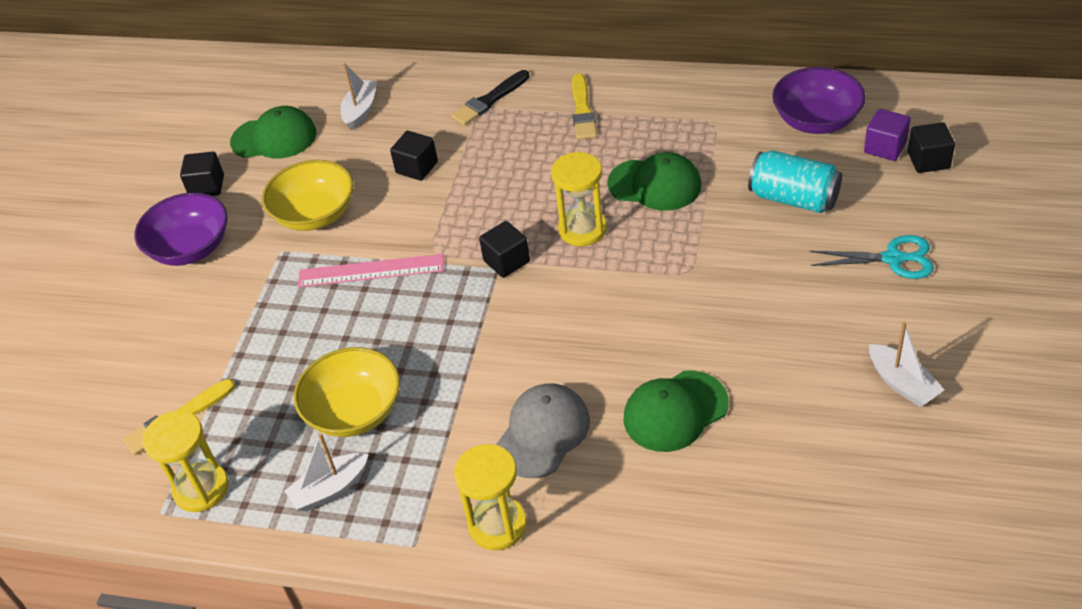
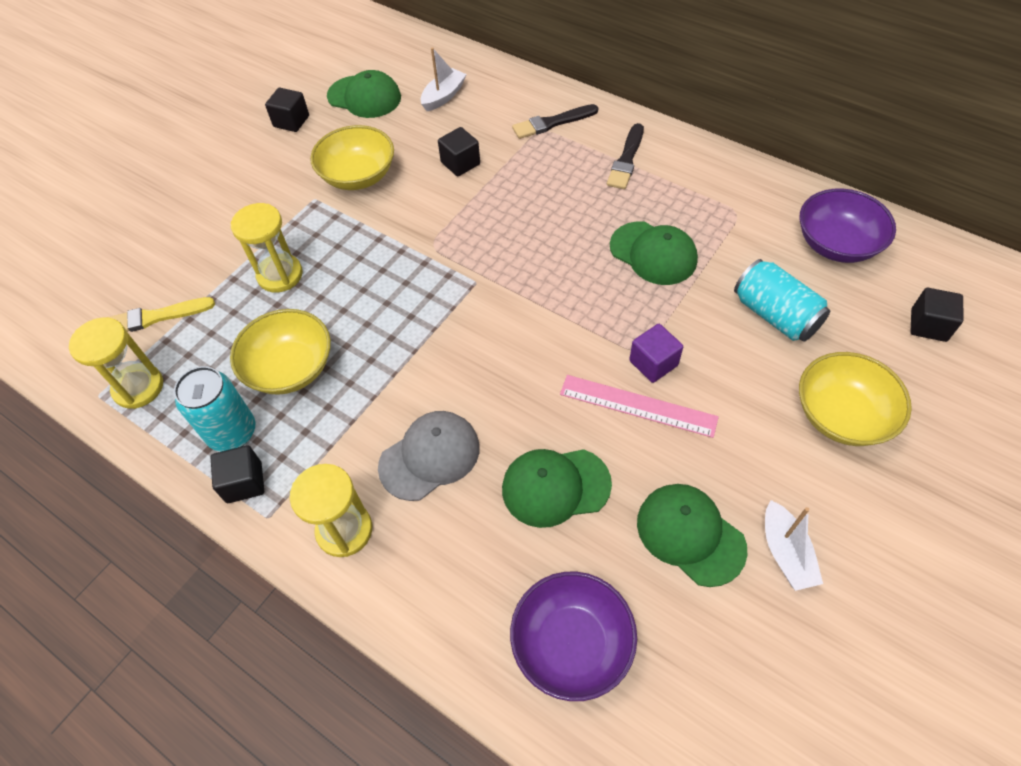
camera: 20 degrees right, 10 degrees up
purple bowl [134,193,227,266] -> purple bowl moved to [510,572,637,701]
white boat [284,433,369,511] -> turquoise can [174,366,255,452]
pink ruler [298,254,444,287] -> pink ruler moved to [560,375,719,438]
black cube [479,221,530,278] -> black cube moved to [211,445,264,503]
yellow hourglass [551,152,607,246] -> yellow hourglass moved to [231,203,303,292]
yellow brush [572,73,597,140] -> black brush [607,123,644,189]
turquoise scissors [810,235,934,279] -> yellow bowl [799,352,912,446]
purple cube [864,109,911,161] -> purple cube moved to [629,324,683,383]
none -> green cap [637,484,747,587]

